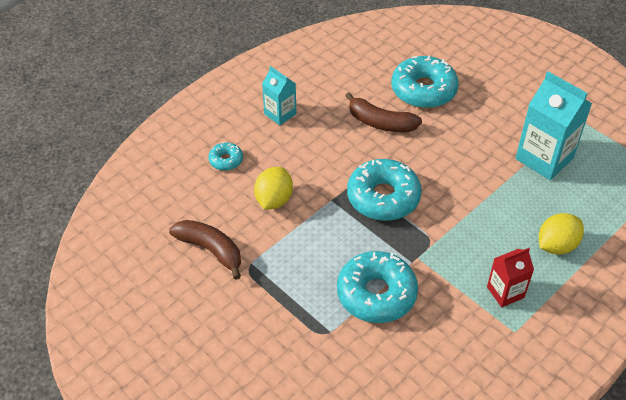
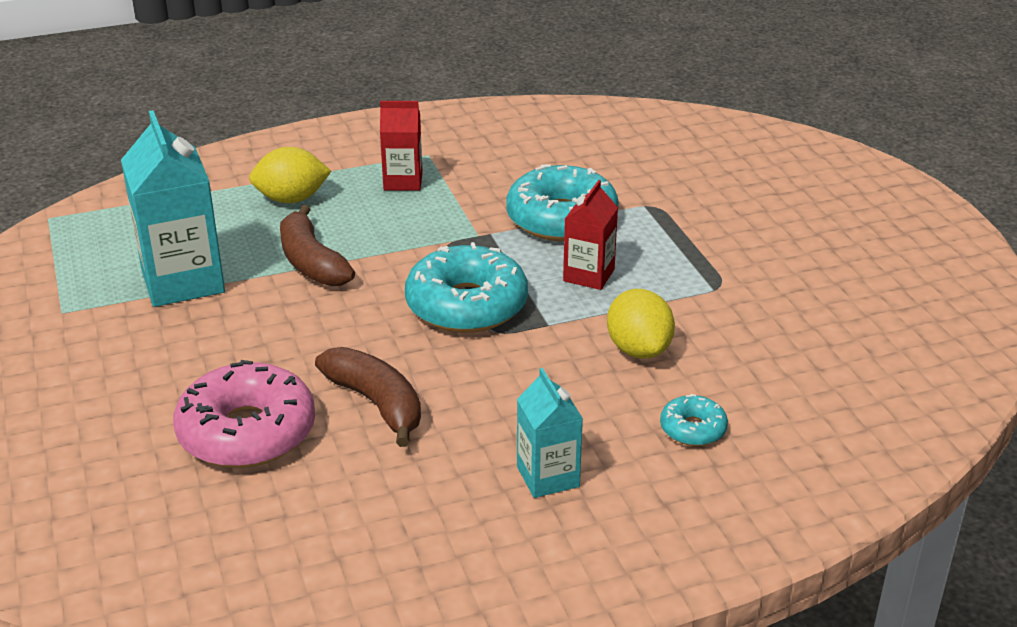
camera: 155 degrees left, 15 degrees down
brown banana [169,220,241,280] -> brown banana moved to [280,205,355,286]
yellow lemon [254,167,293,209] -> yellow lemon turned 60 degrees counterclockwise [607,289,675,359]
turquoise donut [391,55,459,108] -> pink donut [173,360,315,468]
none -> red carton [563,180,618,290]

